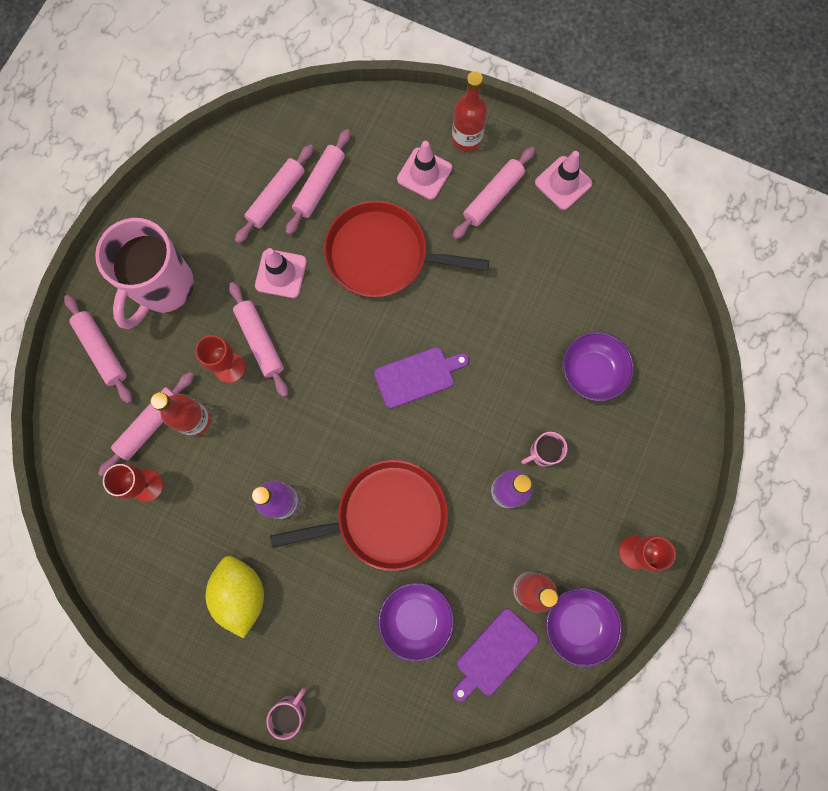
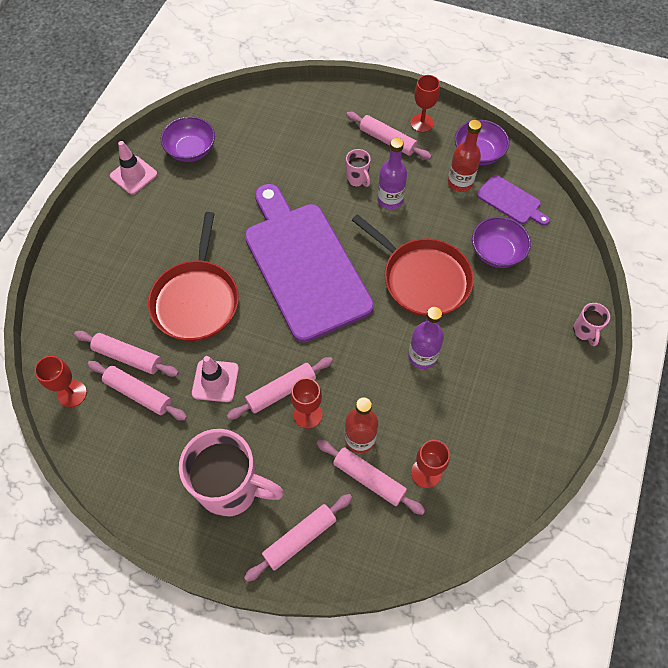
camera: 95 degrees left, 15 degrees down
yellow lemon [206,556,264,639] -> none
pink mug [266,688,306,740] -> pink mug turned 120 degrees counterclockwise [573,303,610,346]
red pan [270,460,448,571] -> red pan turned 150 degrees clockwise [352,214,474,317]
purple cutting board [374,347,469,409] -> purple cutting board [245,184,374,342], size x2.34
pink traffic cone [397,141,452,200] -> none
red bottle [452,71,487,151] -> none
pink rolling pin [453,147,535,239] -> pink rolling pin moved to [346,112,432,160]
purple bowl [563,332,634,401] -> purple bowl moved to [161,116,215,162]
none -> red goblet [34,356,87,407]

